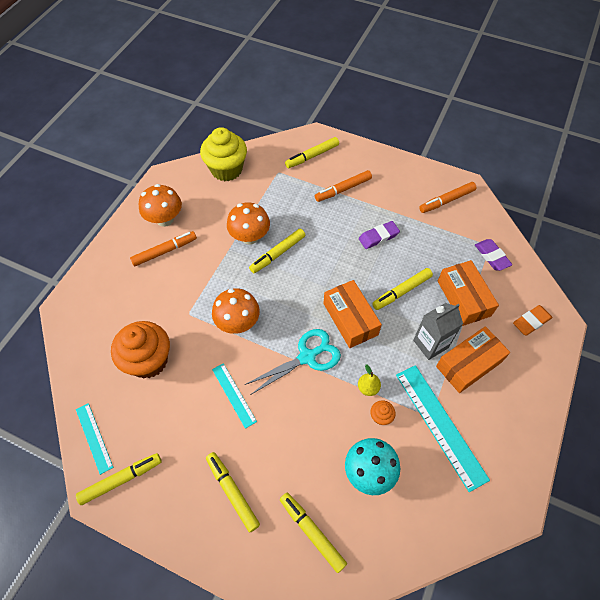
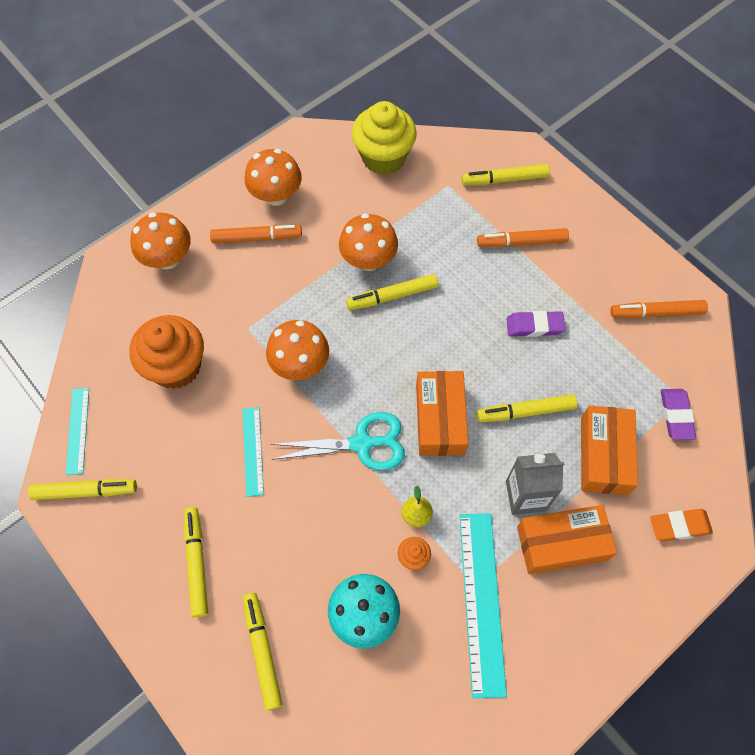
camera: 25 degrees right, 5 degrees up
none -> orange mushroom [130,212,191,269]

